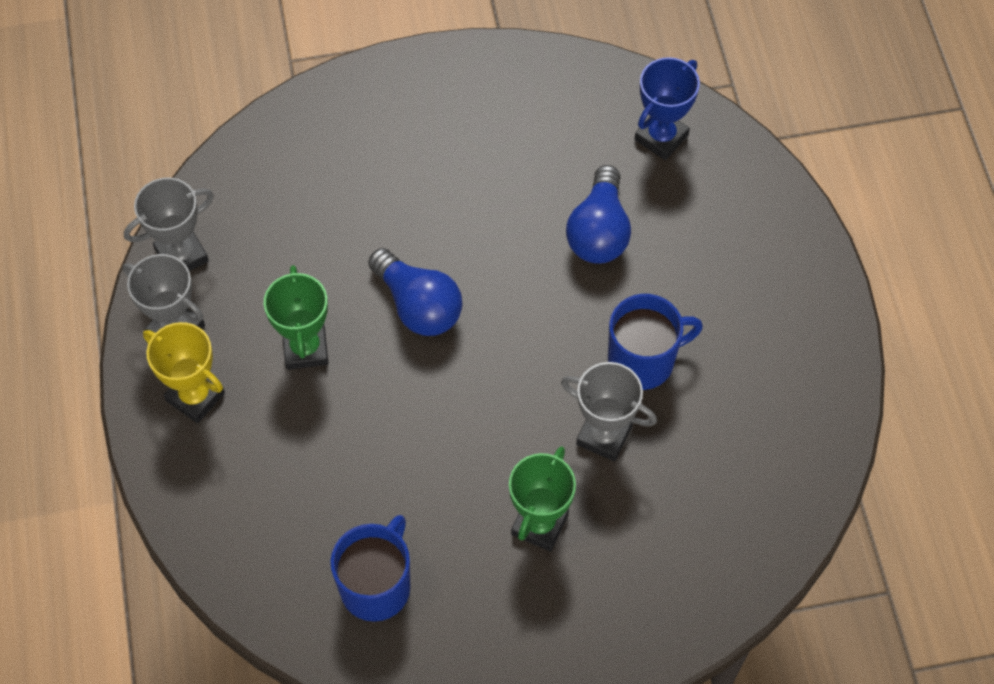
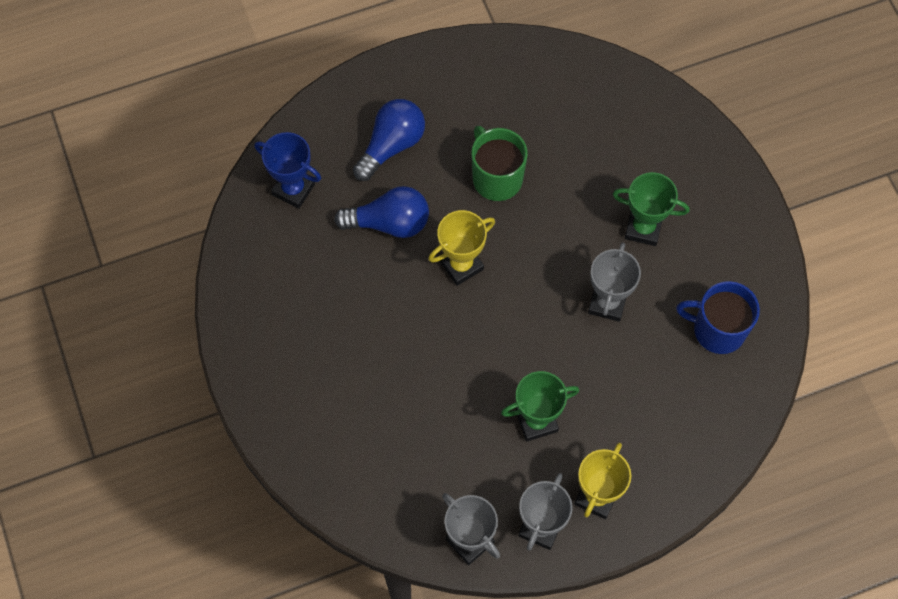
camera: 100 degrees left, 5 degrees up
blue light bulb [368,248,463,336] -> blue light bulb moved to [353,99,425,181]
grey trophy [561,362,657,461] -> grey trophy moved to [588,242,641,322]
blue mug [608,294,703,390] -> green mug [471,126,528,201]
none -> yellow trophy [428,210,495,286]

